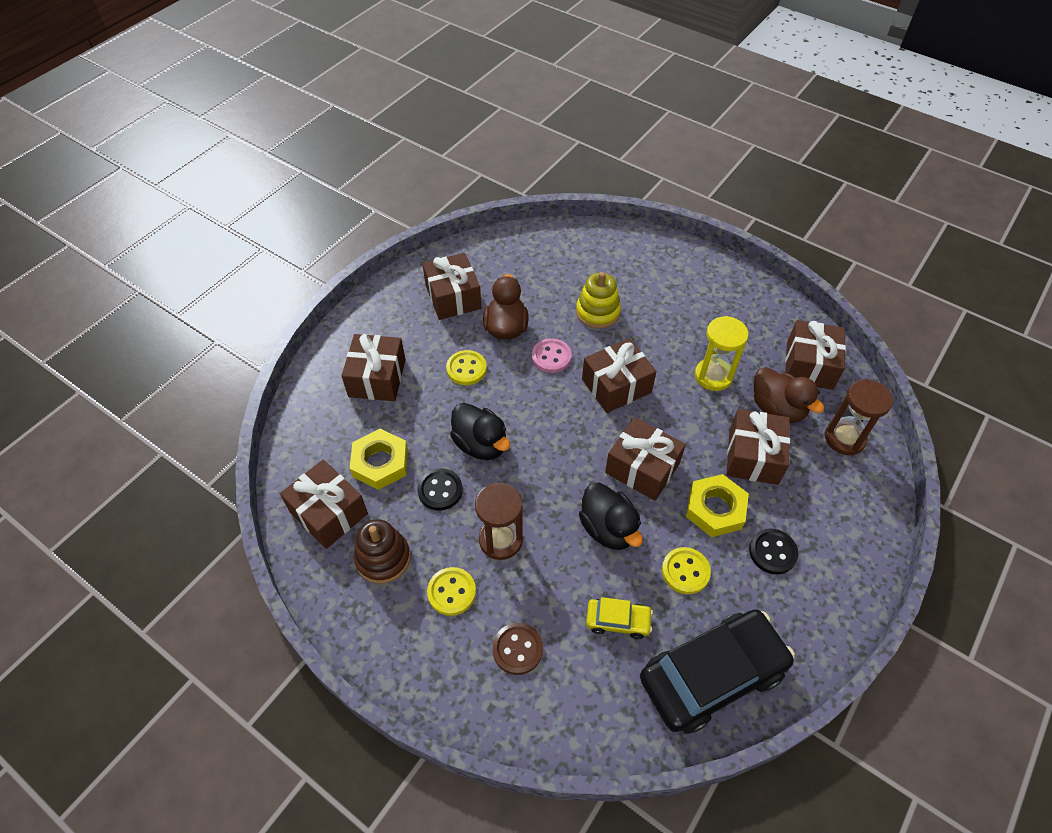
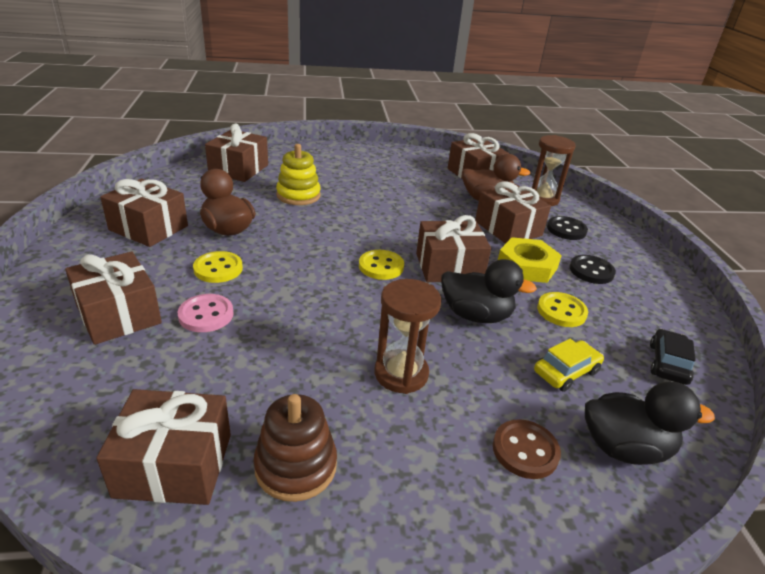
camera: 45 degrees left, 20 degrees down
yellow nut [350,429,408,490] -> none
black button [417,468,463,510] -> black button moved to [547,216,588,240]
yellow button [427,567,476,616] -> yellow button moved to [359,250,404,280]
black duck [450,403,510,460] -> black duck moved to [585,382,715,465]
pink button [532,339,572,373] -> pink button moved to [178,294,234,332]
brown gift [582,338,657,413] -> brown gift moved to [205,123,268,182]
black car [640,609,795,734] -> black car [650,329,696,385], size x0.46
yellow hourglass [695,316,749,391] -> none

